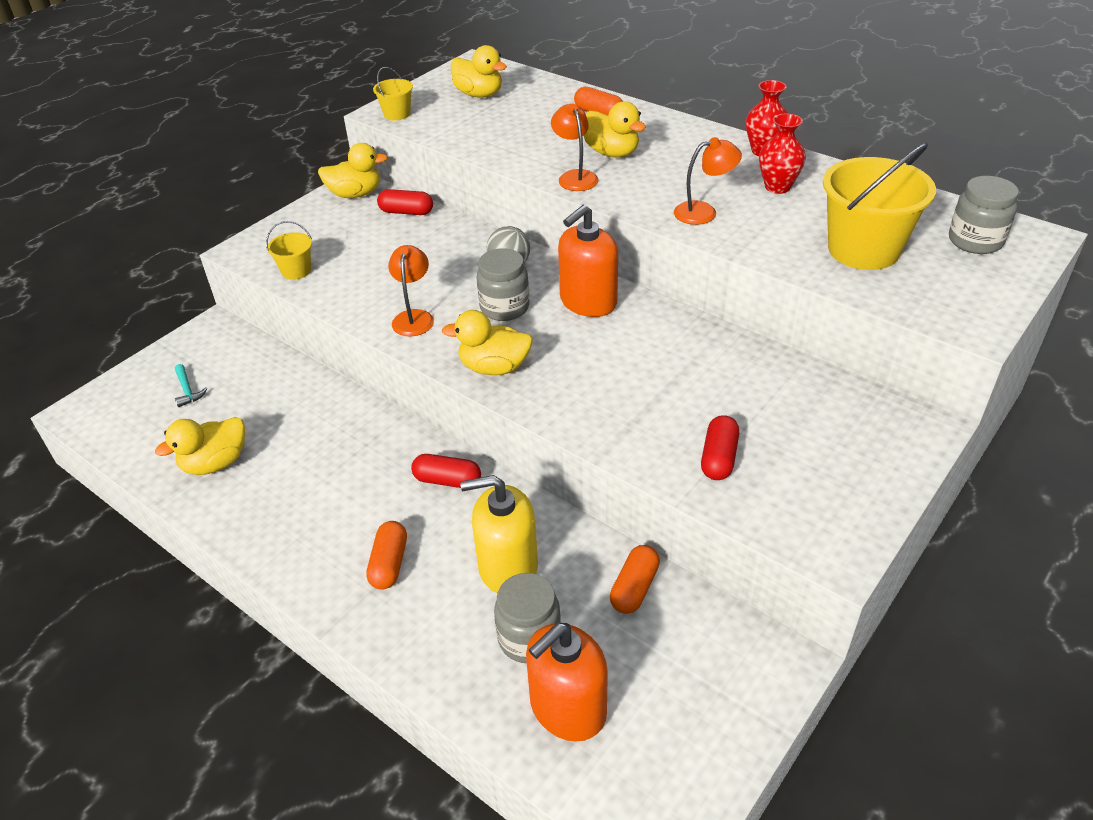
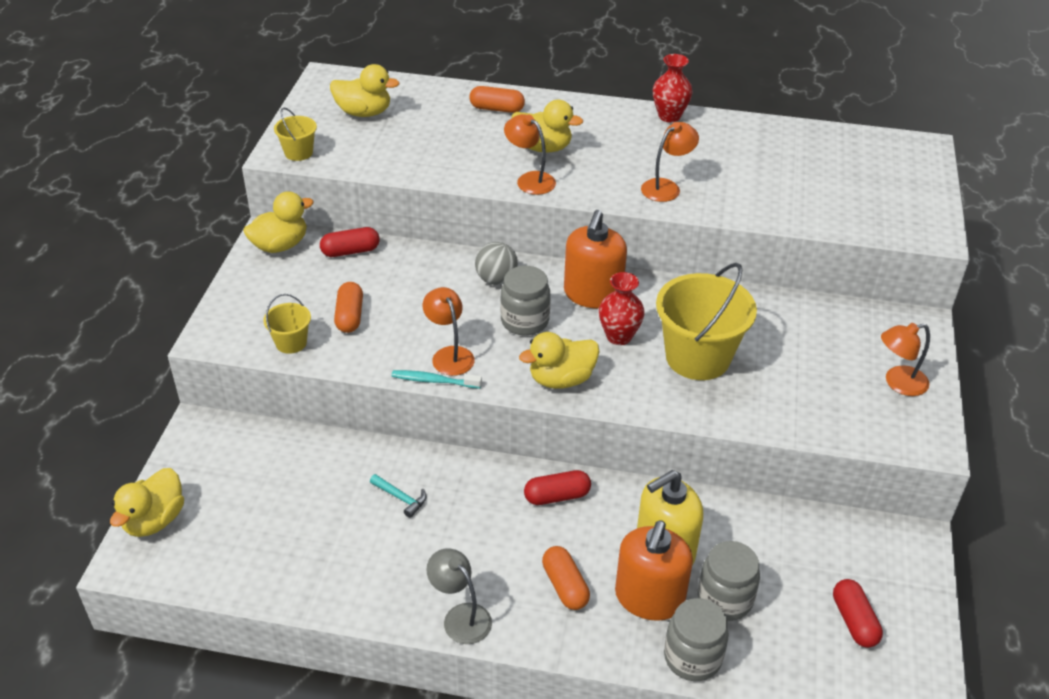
camera: 30 degrees left, 0 degrees up
yellow duck [155,417,245,475] -> yellow duck moved to [110,468,184,537]
turquoise hammer [175,364,207,407] -> turquoise hammer moved to [370,474,426,518]
orange soap dispenser [526,623,608,742] -> orange soap dispenser moved to [615,521,693,621]
orange capsule [610,545,660,614] -> orange capsule moved to [334,282,363,333]
red capsule [701,415,739,480] -> red capsule moved to [833,579,883,648]
red vase [759,114,806,194] -> red vase moved to [599,272,645,345]
yellow bucket [823,142,936,270] -> yellow bucket moved to [656,263,757,380]
grey jar [949,176,1019,254] -> grey jar moved to [664,598,729,681]
none -> turquoise toothbrush [391,370,482,389]
none -> grey lamp [426,548,492,644]
none -> orange lamp [881,323,930,396]

